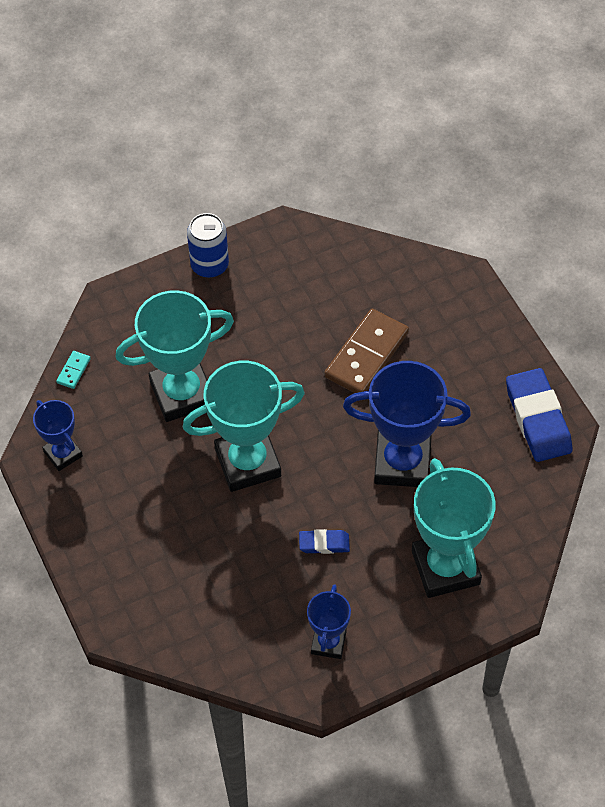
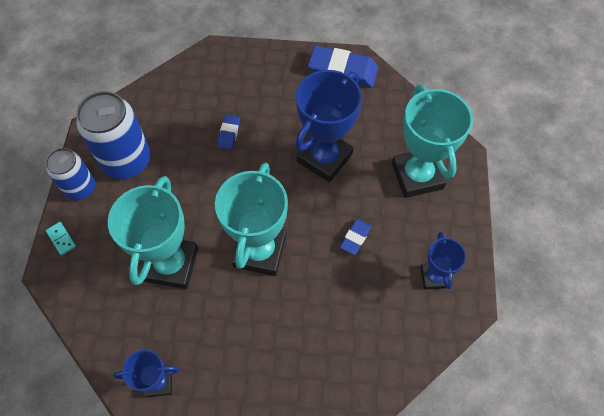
camera: 60 degrees left, 5 degrees up
turquoise domino [56,351,91,389] -> turquoise domino moved to [46,222,76,256]
blue trophy [307,584,351,659] -> blue trophy turned 45 degrees clockwise [420,232,466,290]
brown domino [324,309,409,393] -> blue eraser [217,114,240,150]
turquoise trophy [412,458,496,598] -> turquoise trophy turned 60 degrees clockwise [392,85,473,198]
none -> blue can [76,91,151,179]

